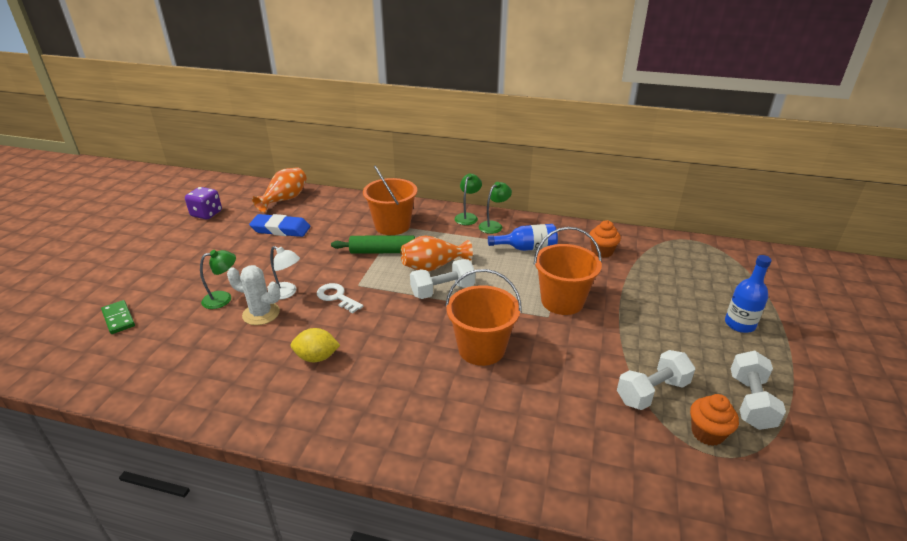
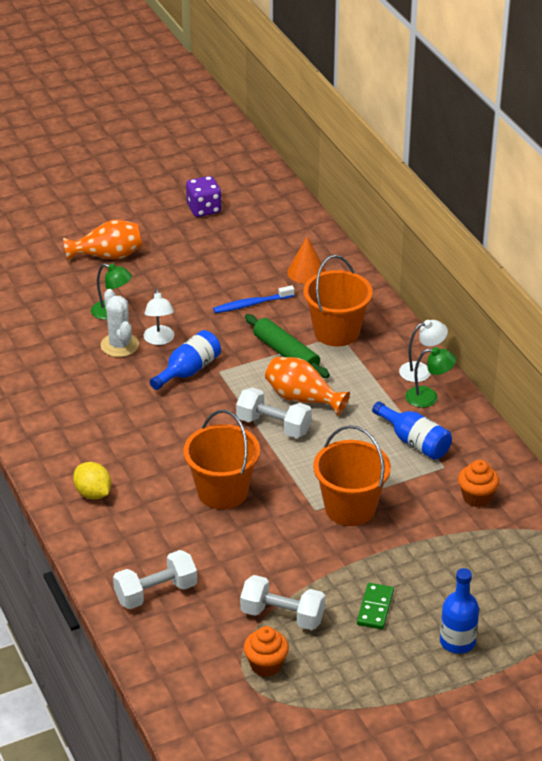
camera: 50 degrees right, 5 degrees up
green domino [101,300,135,334] -> green domino moved to [357,583,394,630]
blue eraser [249,214,310,237] -> none
orange vase [252,167,307,213] -> orange vase moved to [63,219,143,262]
yellow lemon [291,328,340,362] -> yellow lemon moved to [73,462,111,499]
white key [317,283,363,314] -> blue bottle [150,330,221,390]
green lamp [455,173,482,225] -> white lamp [399,320,448,382]
white dumbbell [731,351,786,430] -> white dumbbell moved to [113,550,197,609]
none -> blue toothbrush [213,285,295,313]
none -> orange cone [287,237,325,284]

